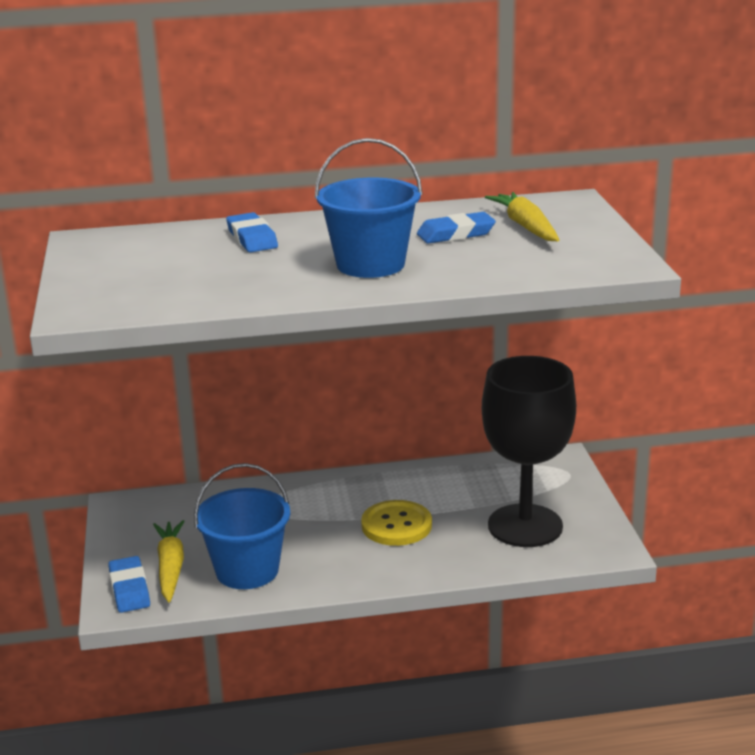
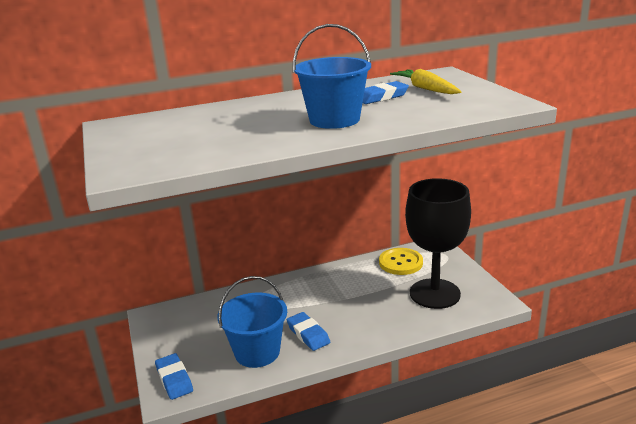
camera: 10 degrees left, 0 degrees up
yellow carrot [153,520,185,602] -> none
blue eraser [226,212,278,252] -> blue eraser moved to [287,312,330,351]
yellow button [361,500,432,546] -> yellow button moved to [379,248,423,275]

